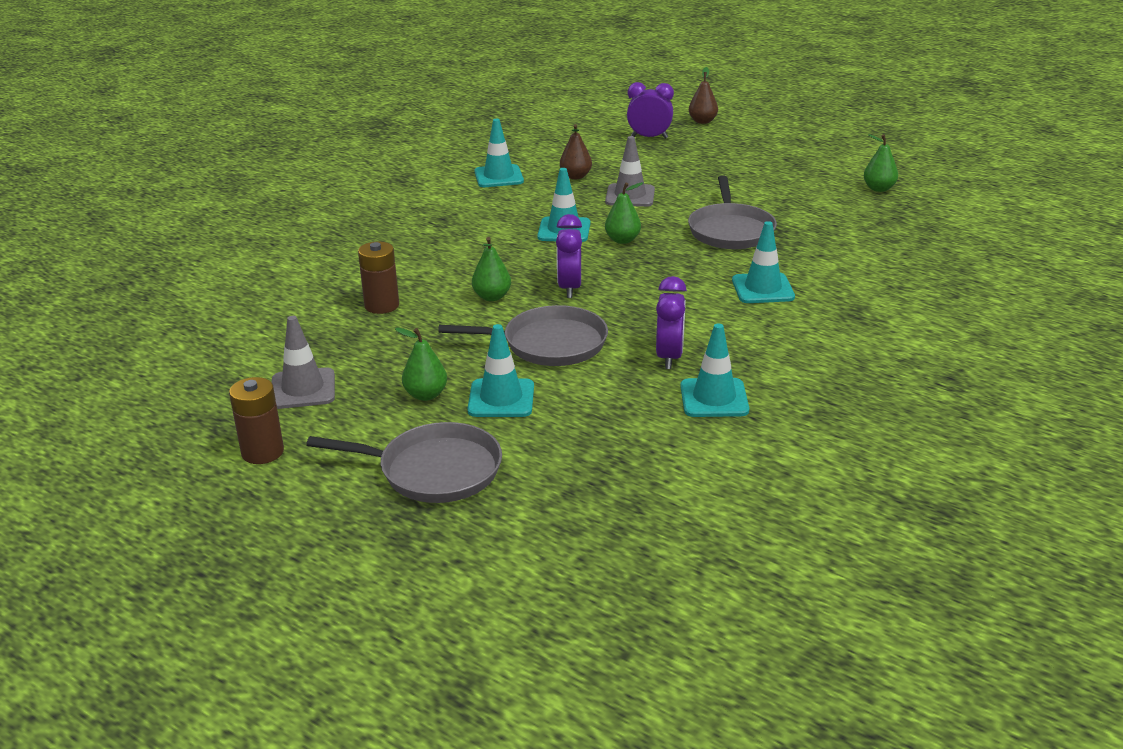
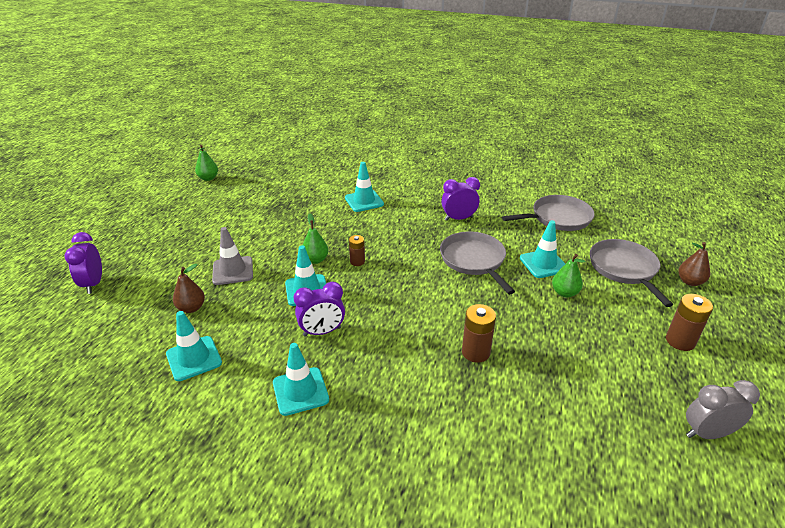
camera: 110 degrees left, 5 degrees up
grey traffic cone [272,316,335,409] -> none
green pear [472,237,511,301] -> none
purple clock [556,214,582,298] -> purple clock moved to [294,282,345,337]
turquoise traffic cone [680,323,749,417] -> turquoise traffic cone moved to [273,343,329,416]
grey pan [688,175,777,249] -> grey pan moved to [502,195,595,231]
brown pear [689,67,718,124] -> brown pear moved to [678,242,710,286]
none -> brown battery [349,235,365,266]
none -> grey clock [686,380,760,439]

